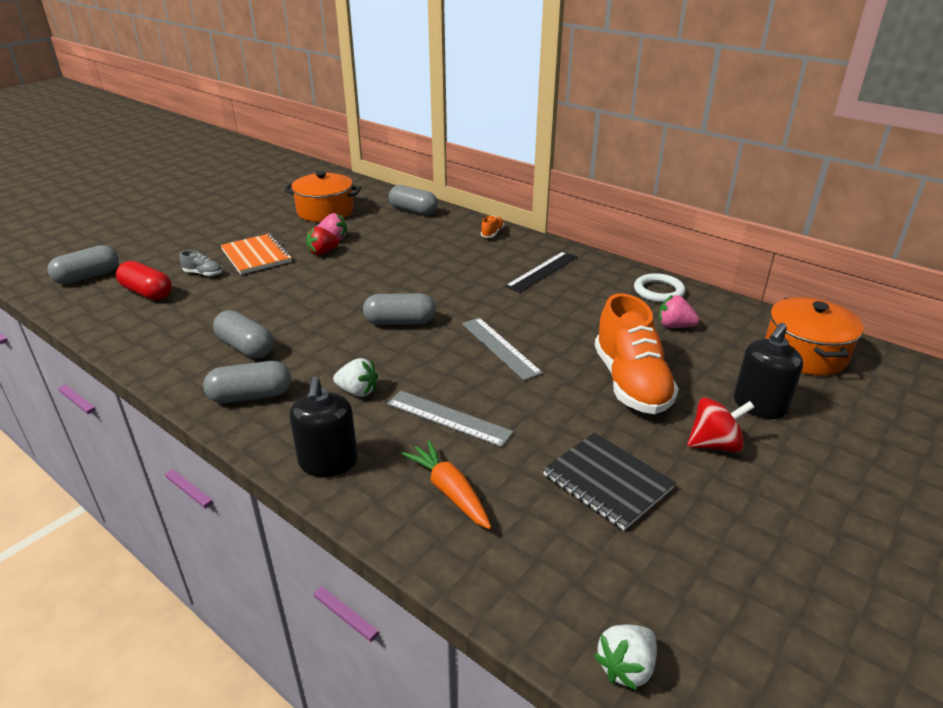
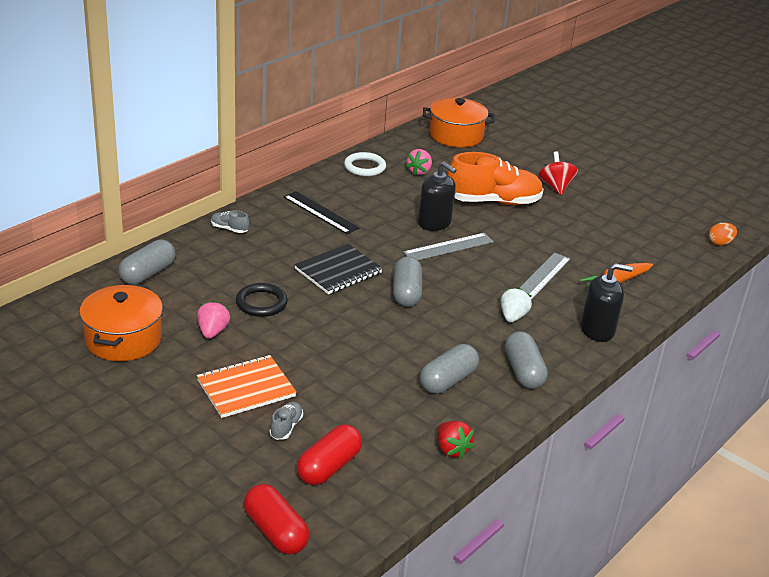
camera: 90 degrees left, 0 degrees up
grey capsule [47,245,119,284] -> red capsule [244,484,310,555]
red strawberry [306,227,340,255] -> red strawberry moved to [437,421,474,459]
orange shoe [481,215,504,238] -> grey shoe [211,210,250,233]
black notebook [543,432,676,530] -> black notebook moved to [294,244,383,294]
white strawberry [594,624,657,691] -> orange egg [709,223,737,246]
black soap dispenser [734,323,803,419] -> black soap dispenser moved to [418,161,457,231]
none -> black ring [236,283,288,317]

